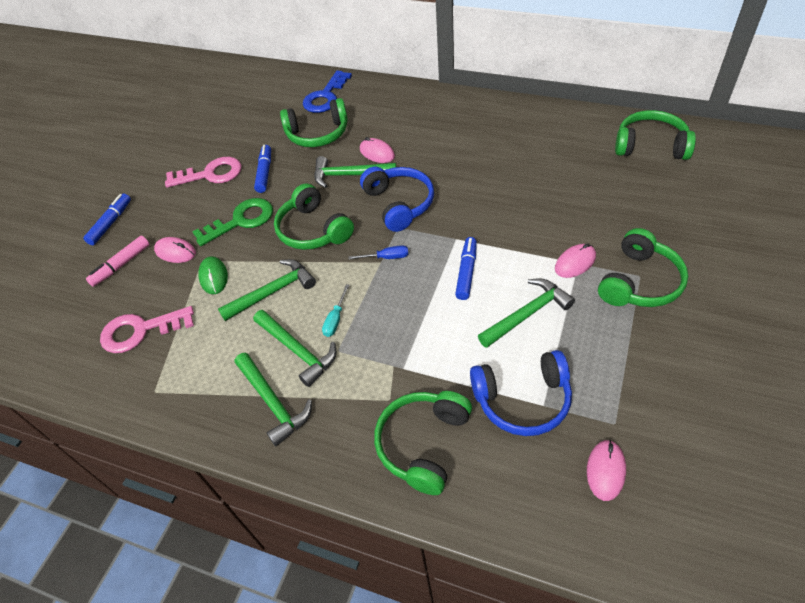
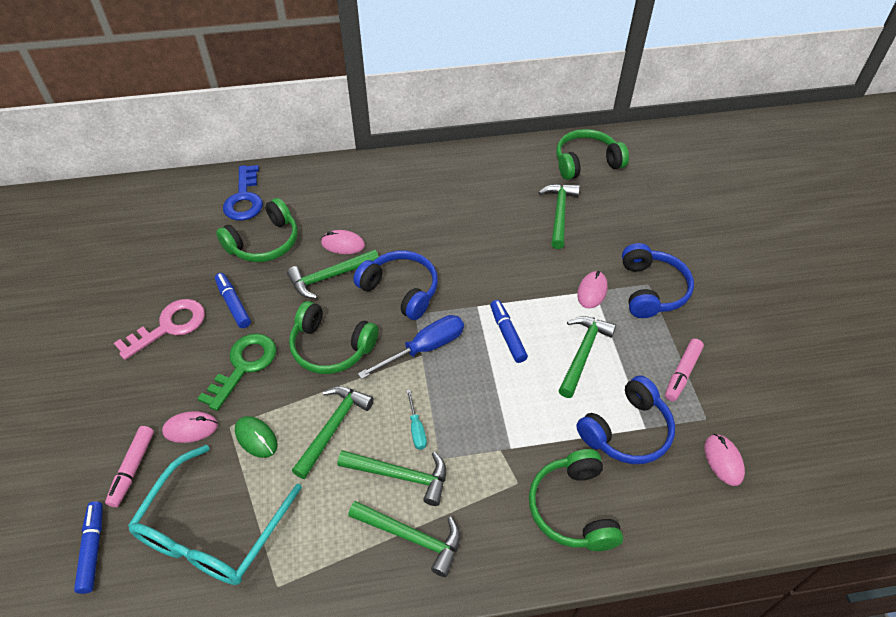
camera: 35 degrees left, 0 degrees up
blue marker [83,194,131,245] -> blue marker moved to [74,501,103,594]
pink key [100,306,194,353] -> turquoise glasses [128,445,302,585]
blue screwdriver [349,245,409,260] -> blue screwdriver [358,315,464,379], size x1.88
green headphones [598,228,688,307] -> blue headphones [622,243,694,318]
none -> green hammer [539,184,580,249]
none -> pink marker [665,339,704,401]

